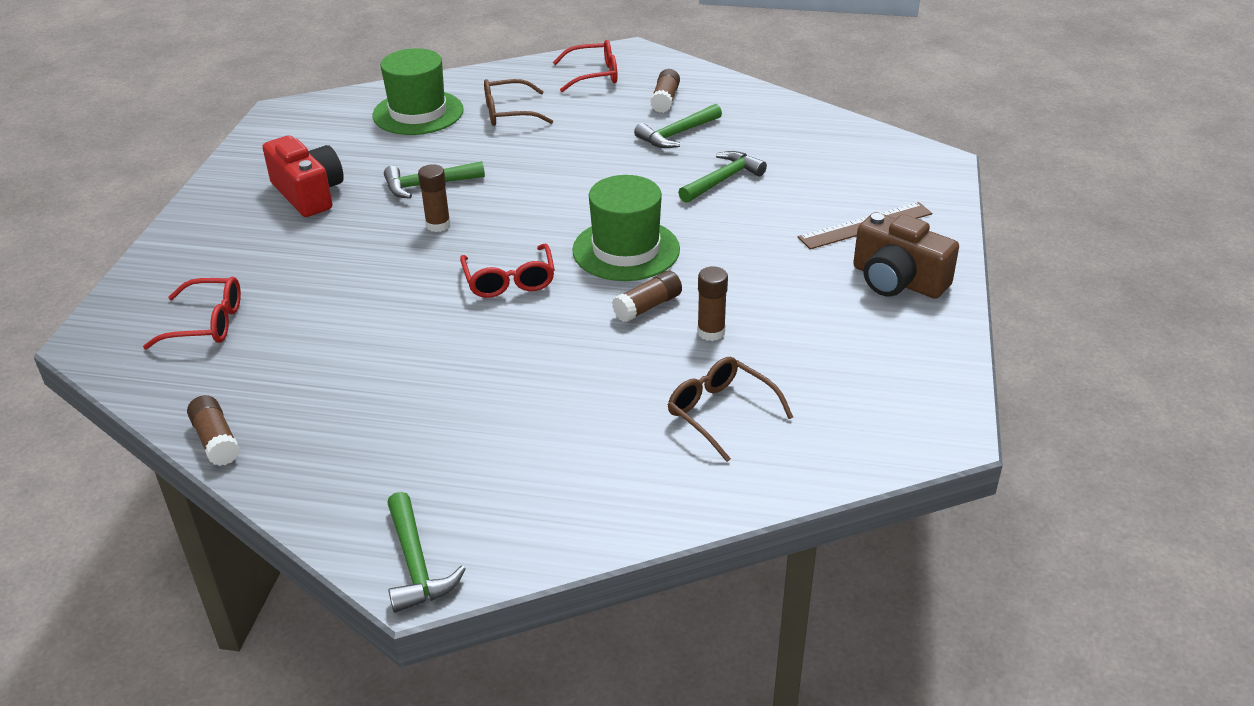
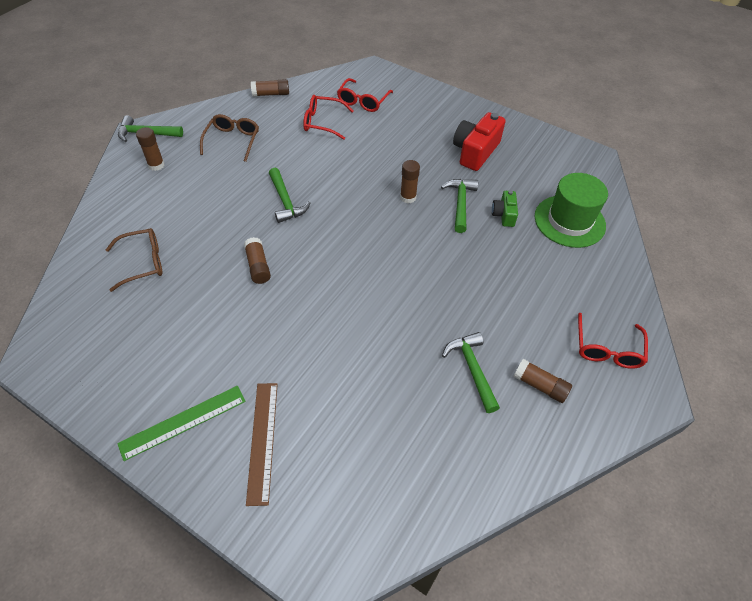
camera: 110 degrees right, 15 degrees up
red camera [263,135,344,217] -> red camera turned 135 degrees clockwise [453,112,506,171]
red glasses [460,243,555,298] -> red glasses moved to [303,95,354,140]
brown glasses [484,79,553,126] -> brown glasses moved to [200,114,259,162]
green hat [572,175,680,281] -> none
green hammer [678,151,767,203] -> green hammer moved to [269,168,311,223]
brown glue stick [697,266,728,341] -> brown glue stick moved to [136,127,165,171]
brown camera [853,212,959,299] -> green ruler [117,386,246,461]
none -> green camera [492,190,518,227]

